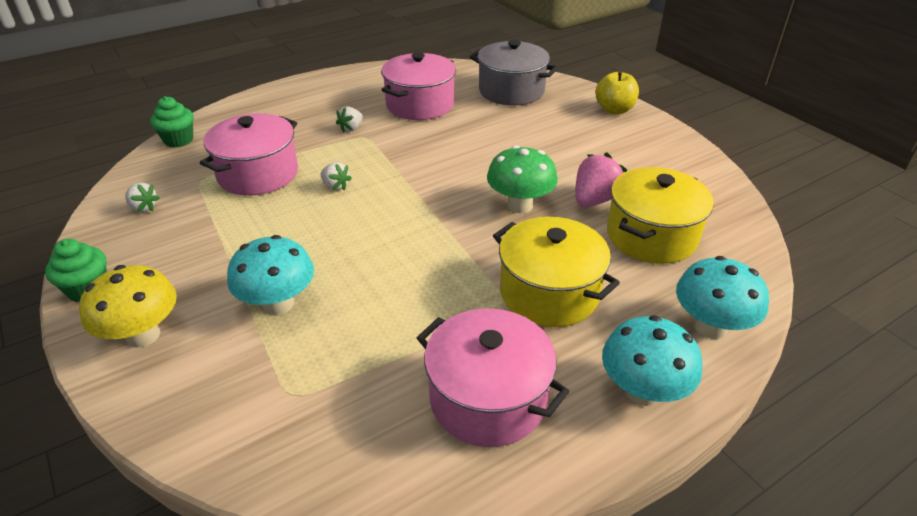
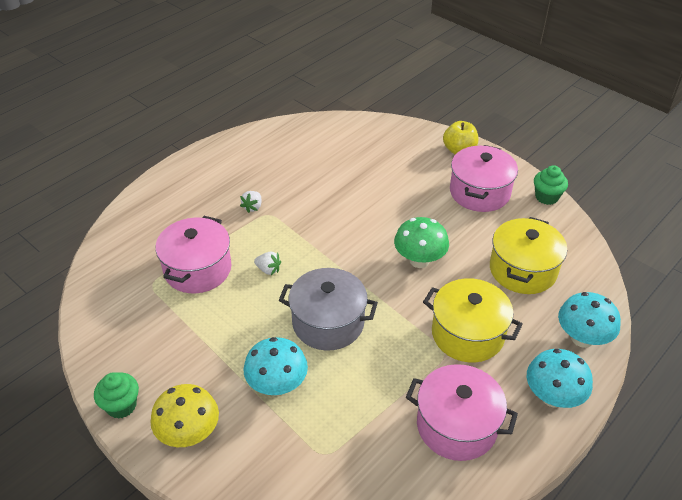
camera: 15 degrees left, 5 degrees up
white strawberry [125,183,160,212] -> none
green cupcake [150,96,194,148] -> green cupcake moved to [534,165,568,205]
pink pot [381,52,456,120] -> pink pot moved to [450,145,518,212]
grey pot [470,40,558,105] -> grey pot moved to [279,268,378,351]
pink strawberry [575,152,627,207] -> none

